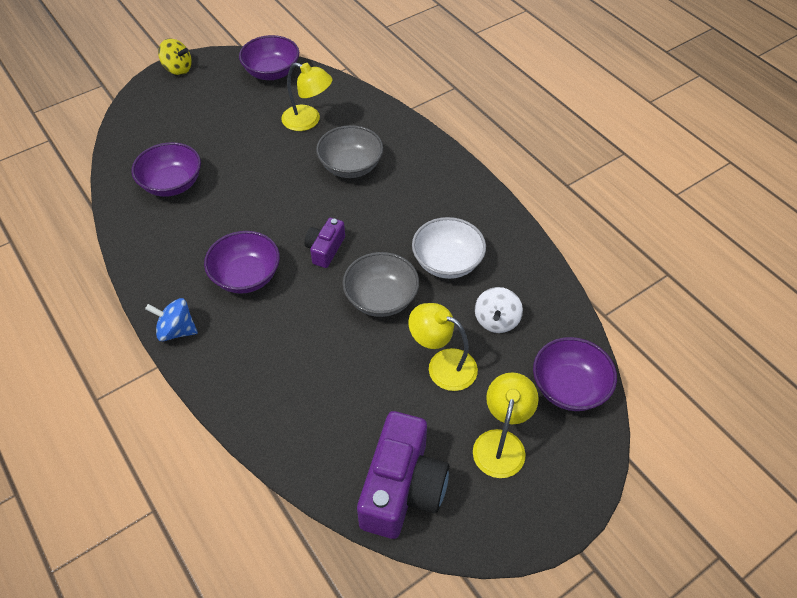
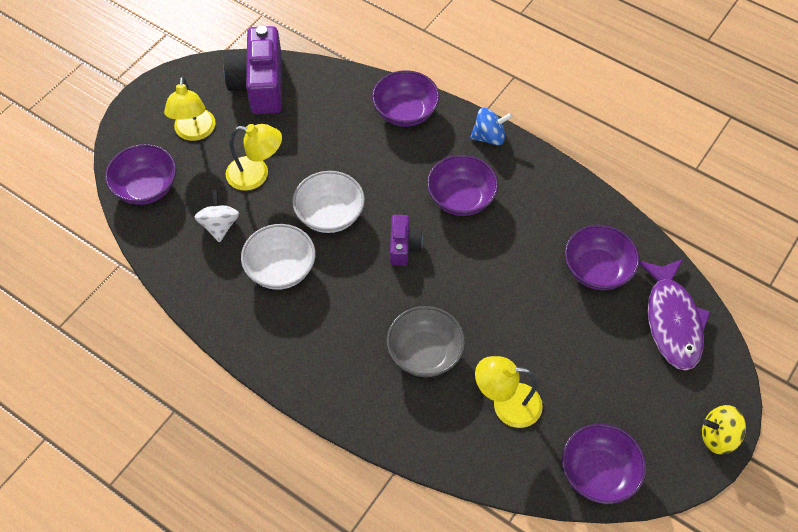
camera: 160 degrees right, 5 degrees up
grey bowl [342,252,419,317] -> white bowl [292,171,365,233]
none -> purple bowl [372,70,440,127]
none -> purple fish [639,259,710,371]

